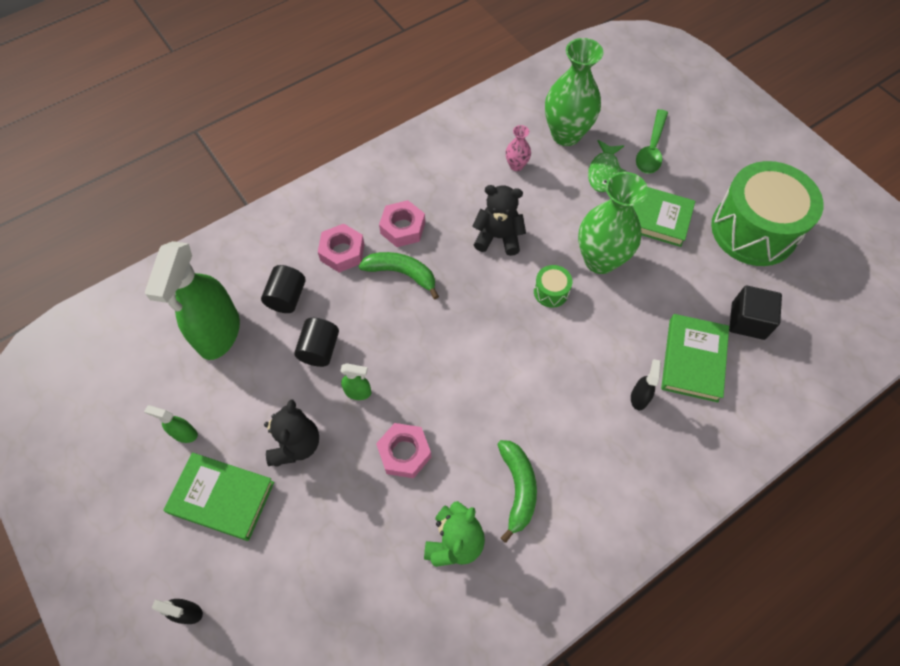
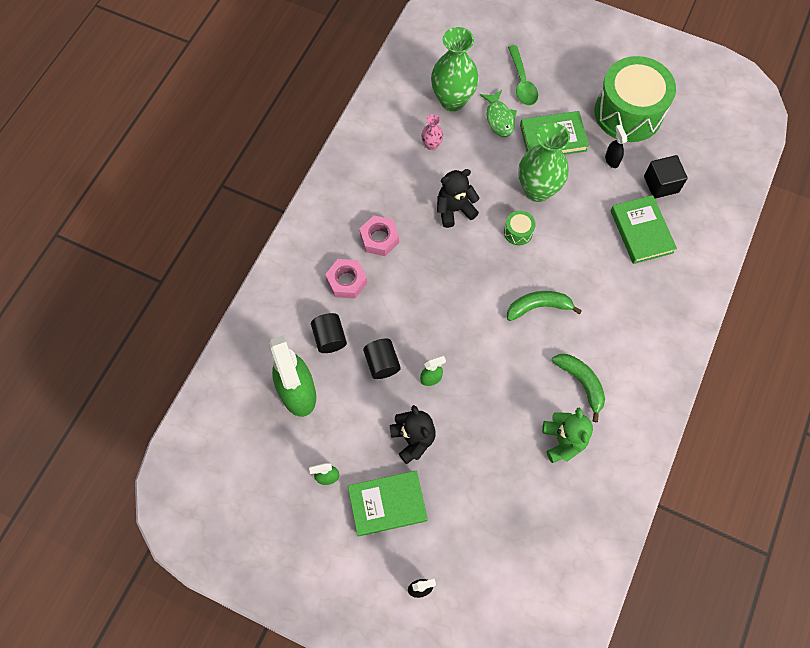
camera: 30 degrees left, 5 degrees up
green banana [359,252,439,299] -> green banana moved to [507,291,582,321]
pink nut [376,423,431,478] -> none
black spray bottle [631,359,661,410] -> black spray bottle moved to [605,125,627,168]

